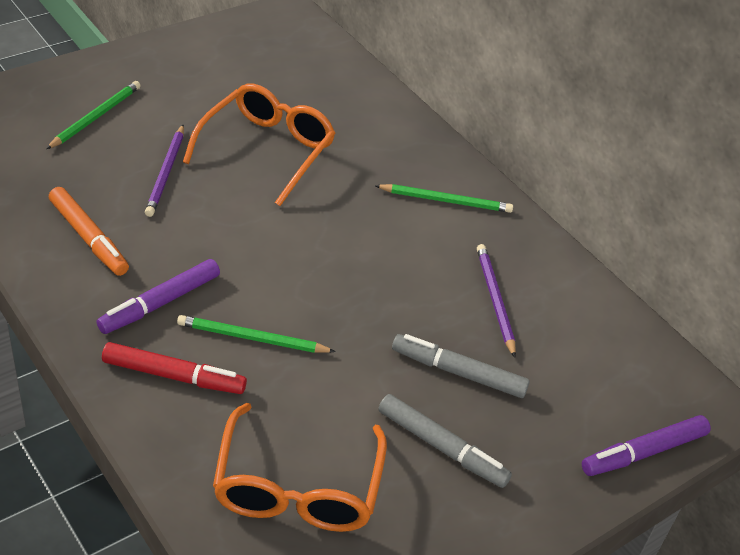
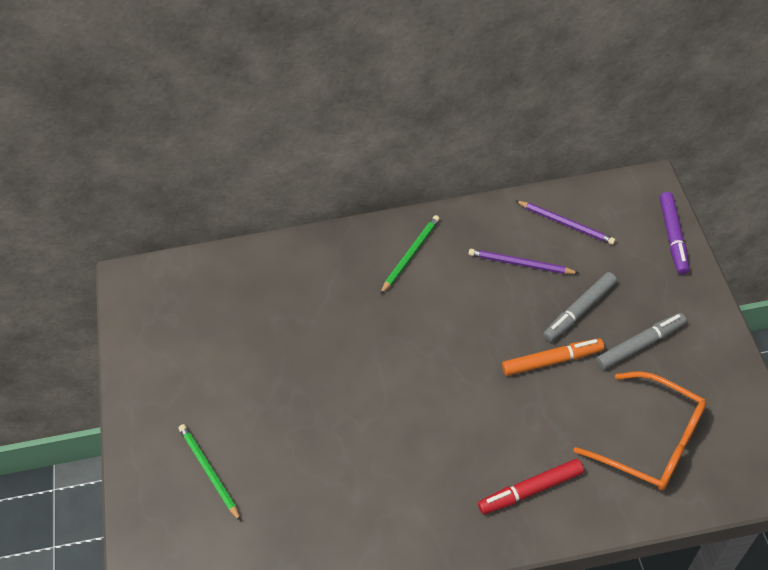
camera: 55 degrees left, 10 degrees up
orange marker [49,187,129,276] -> orange marker moved to [502,338,604,376]
purple marker [97,259,220,334] -> none
red marker [102,342,247,394] -> red marker turned 150 degrees counterclockwise [478,459,584,514]
purple pencil [145,125,184,217] -> purple pencil moved to [516,201,616,245]
green pencil [177,315,336,353] -> none
orange glasses [183,84,336,206] -> none

